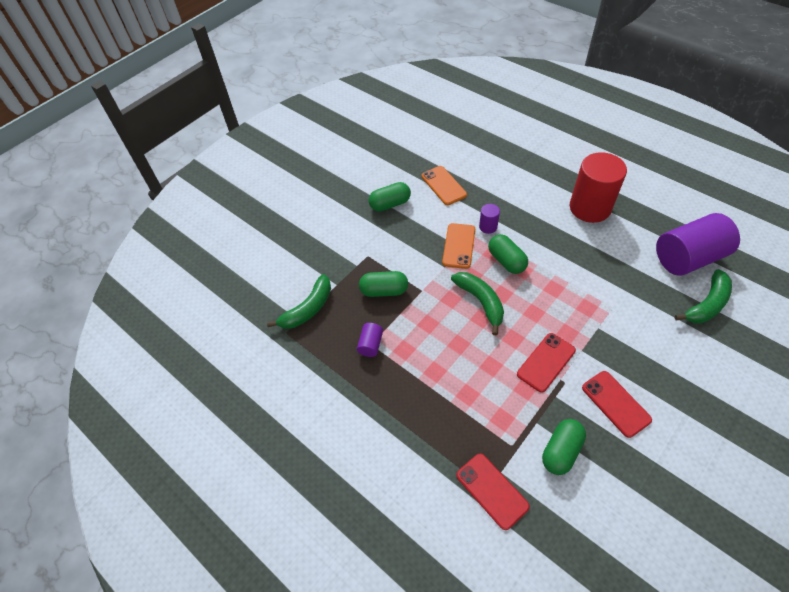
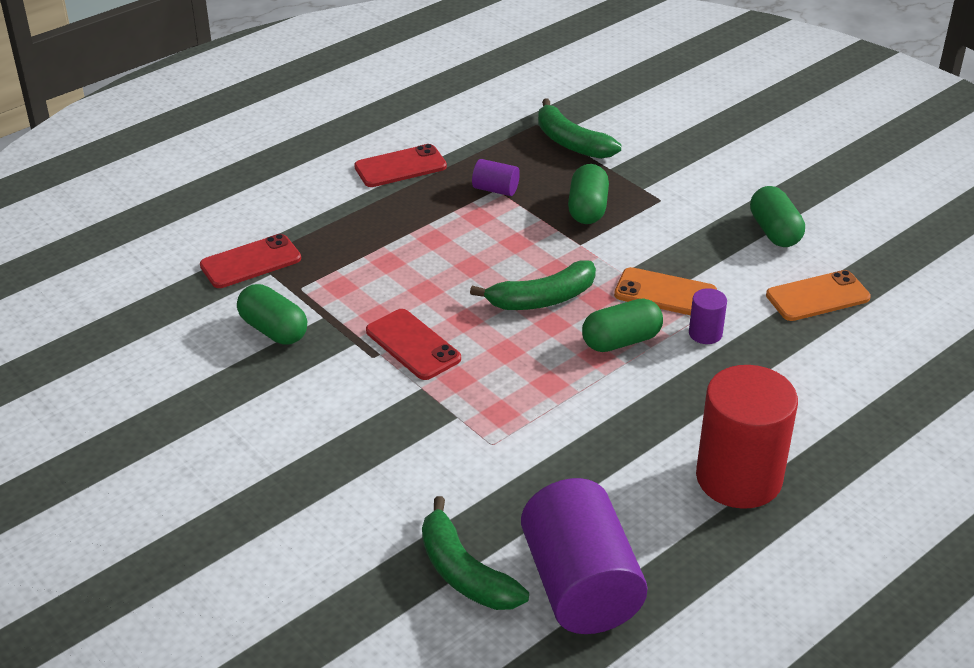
camera: 95 degrees right, 15 degrees down
red phone [582,371,652,438] -> red phone moved to [354,144,447,187]

